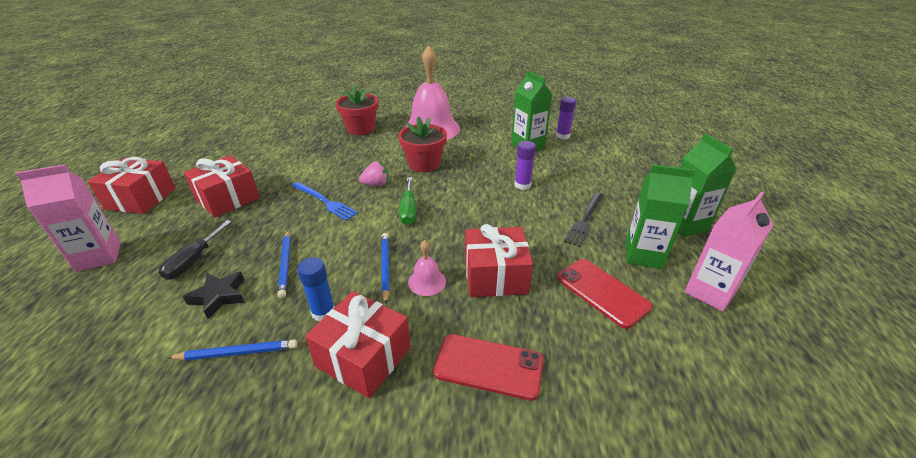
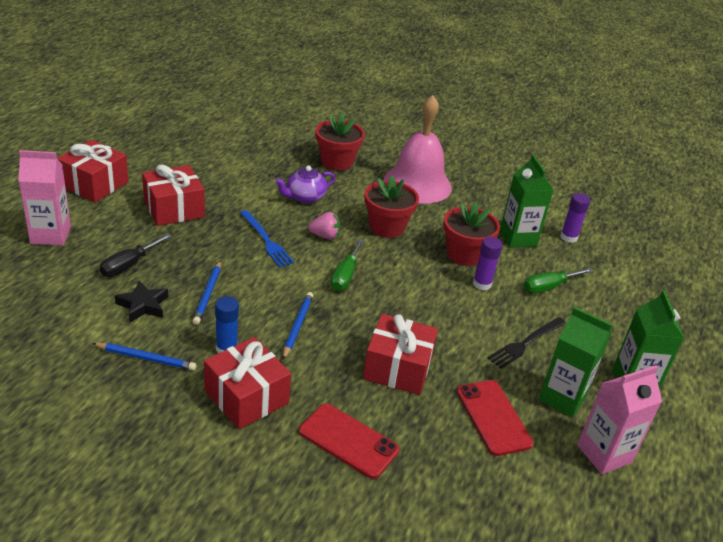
camera: 15 degrees right, 0 degrees up
pink bell [408,240,446,296] -> none
none -> purple teapot [275,166,335,203]
none -> red flower pot [443,202,500,266]
none -> green screwdriver [524,268,593,293]

